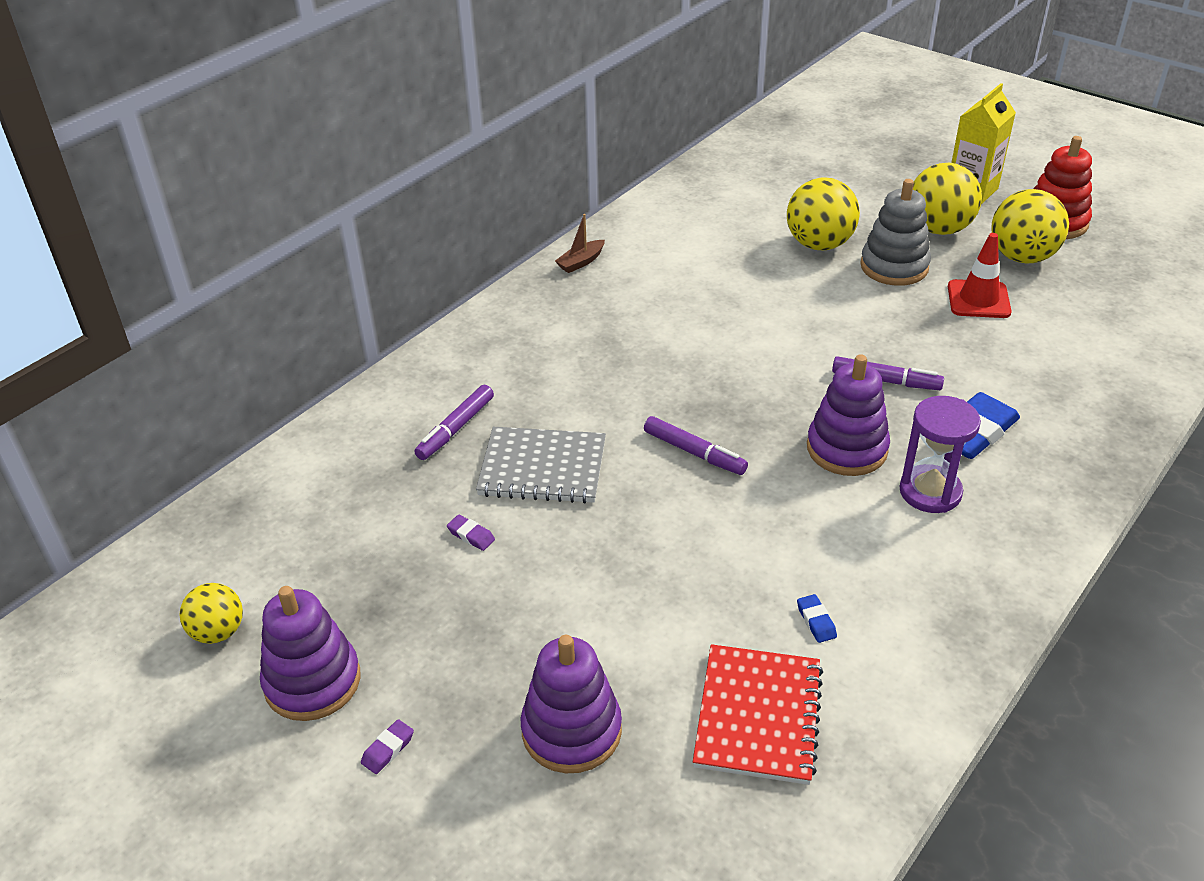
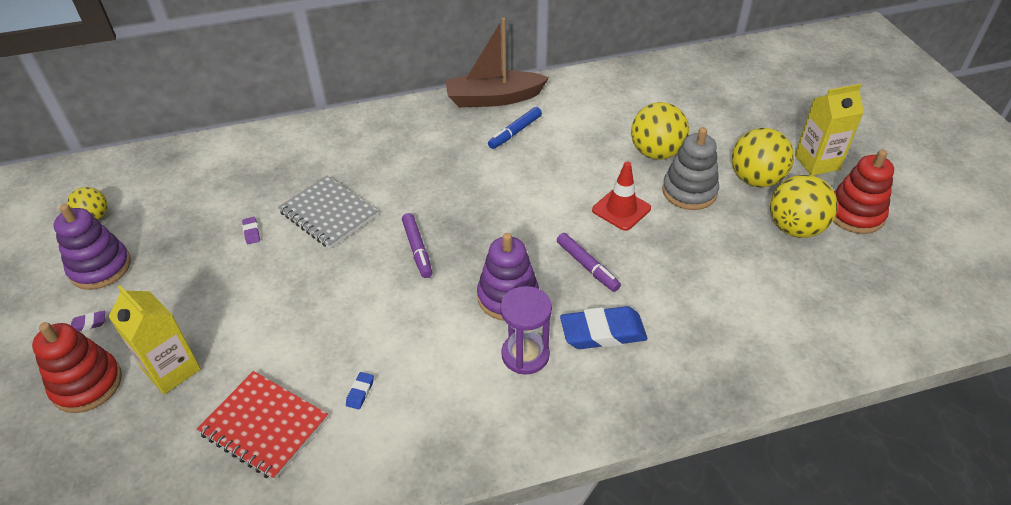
camera: 35 degrees right, 5 degrees up
purple marker [414,385,494,460] -> none
purple stacking toy [521,635,622,773] -> yellow carton [109,286,201,395]
brown boat [555,214,605,273] -> brown boat [445,18,549,107], size x2.33
red notebook [693,644,823,785] -> red notebook turned 75 degrees clockwise [197,371,328,480]
red traffic cone [948,233,1011,318] -> red traffic cone moved to [592,161,651,231]
none -> red stacking toy [32,322,122,413]
none -> blue marker [488,107,542,149]

